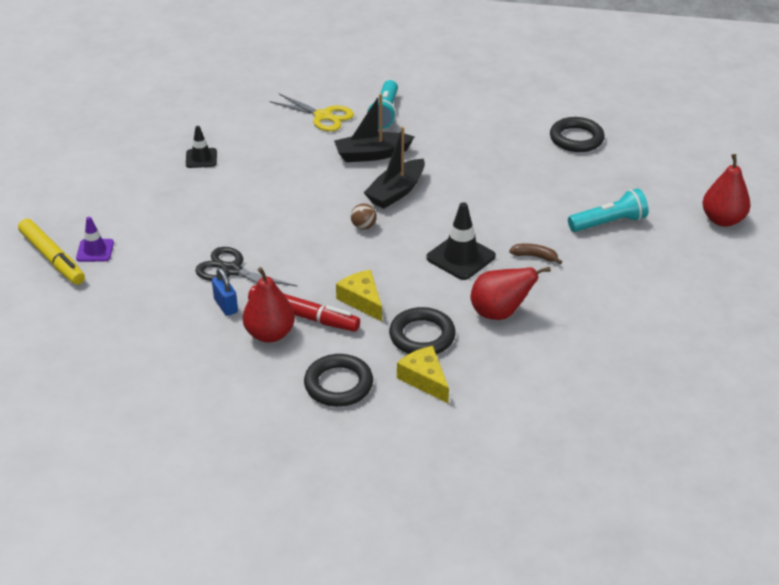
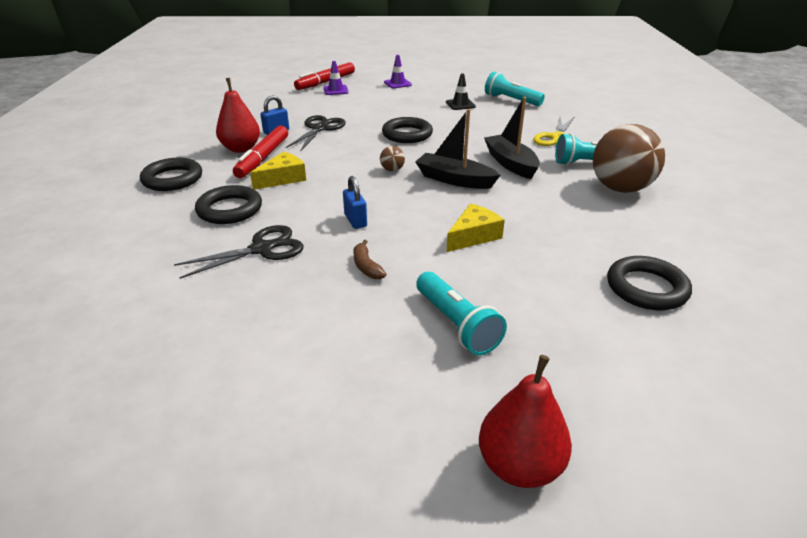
camera: 80 degrees right, 5 degrees down
yellow marker [18,219,85,285] -> red marker [294,62,355,90]
yellow cheese [397,346,449,403] -> yellow cheese moved to [447,203,505,252]
black traffic cone [426,202,496,280] -> blue padlock [343,176,367,229]
red pear [471,267,551,320] -> black scissors [174,225,304,279]
brown banana [509,244,562,264] -> brown banana turned 150 degrees clockwise [353,240,386,279]
none -> black ring [382,117,433,143]
none -> purple traffic cone [384,55,412,89]
none -> turquoise flashlight [485,72,545,106]
none -> brown ball [593,124,665,193]

